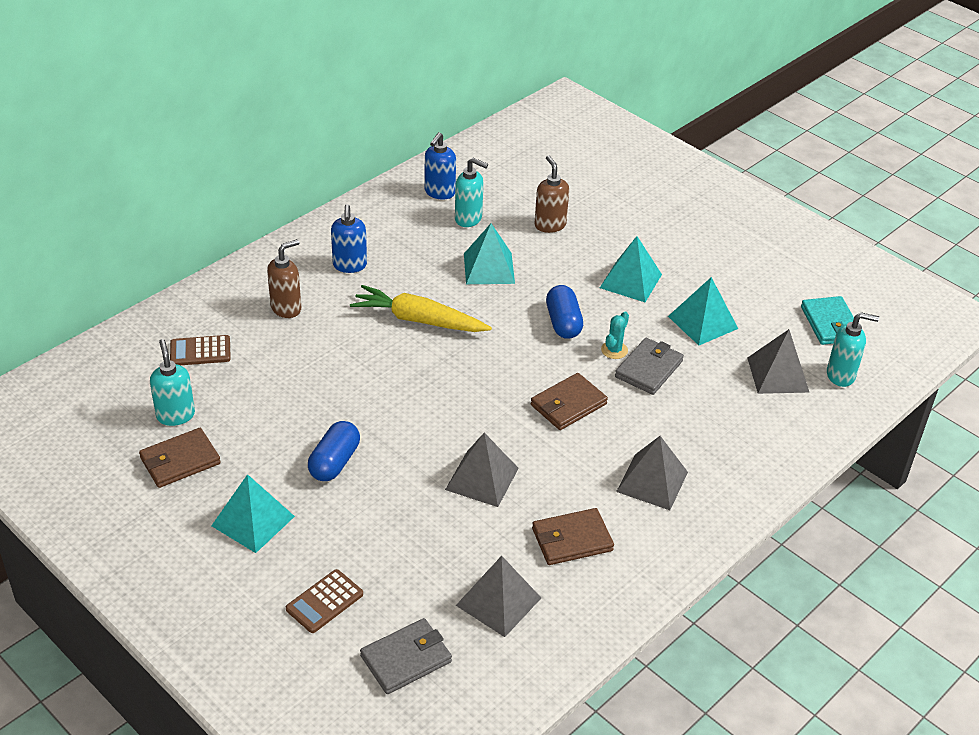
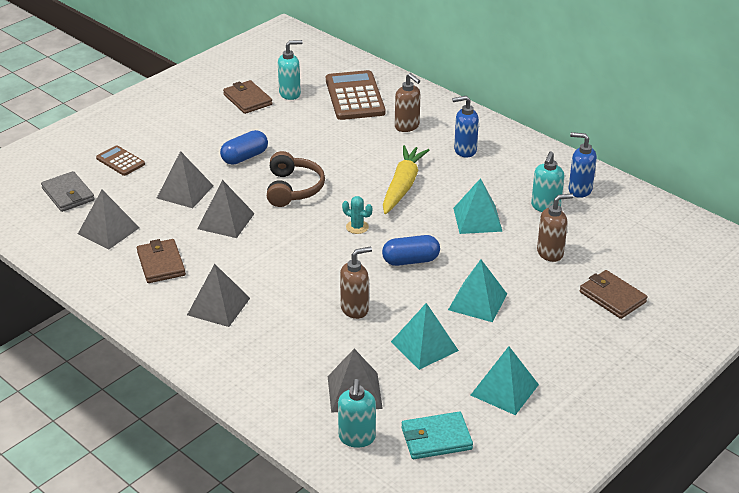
camera: 90 degrees right, 5 degrees down
brown calculator [170,335,231,365] -> brown calculator [326,70,385,120], size x1.88
turquoise pyramid [211,474,295,553] -> turquoise pyramid moved to [471,346,539,415]
blue capsule [308,421,360,481] -> blue capsule turned 60 degrees counterclockwise [220,130,268,165]
brown wallet [531,373,608,430] -> brown wallet moved to [580,270,647,319]
turquoise cactus [601,311,629,359] -> turquoise cactus moved to [342,196,372,234]
grey wallet [615,338,684,395] -> brown soap dispenser [340,247,372,319]
none -> grey pyramid [157,151,214,208]
none -> brown headphones [267,151,325,207]

